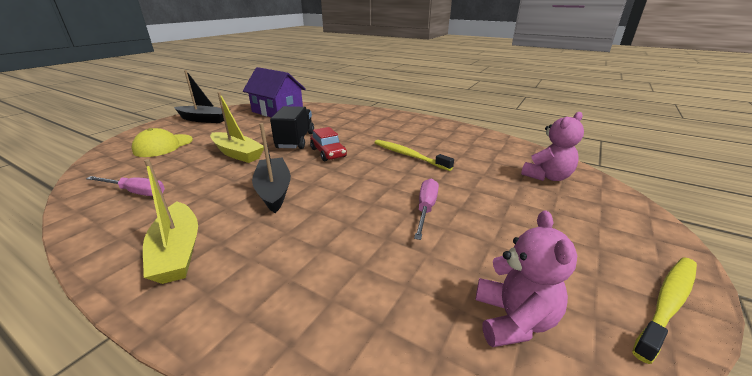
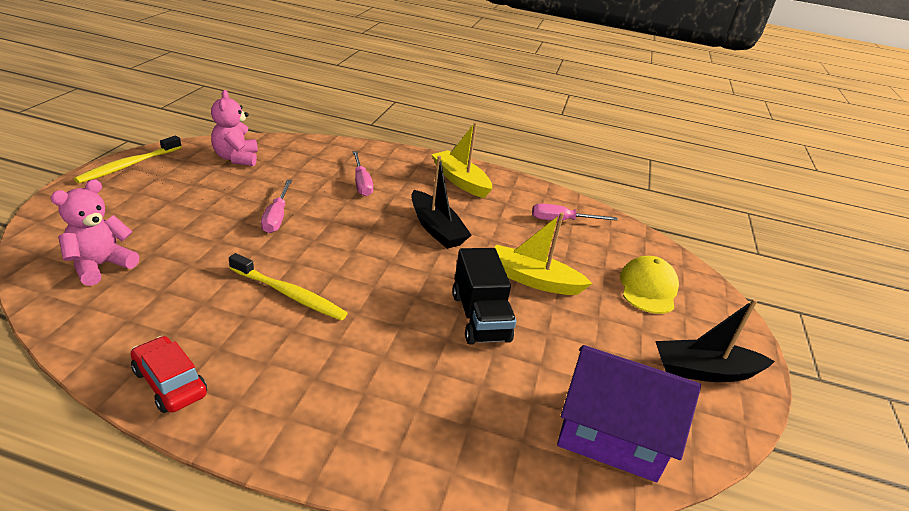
camera: 160 degrees right, 5 degrees up
red car [310,127,347,161] -> red car moved to [131,336,207,413]
none -> pink screwdriver [353,151,373,196]

